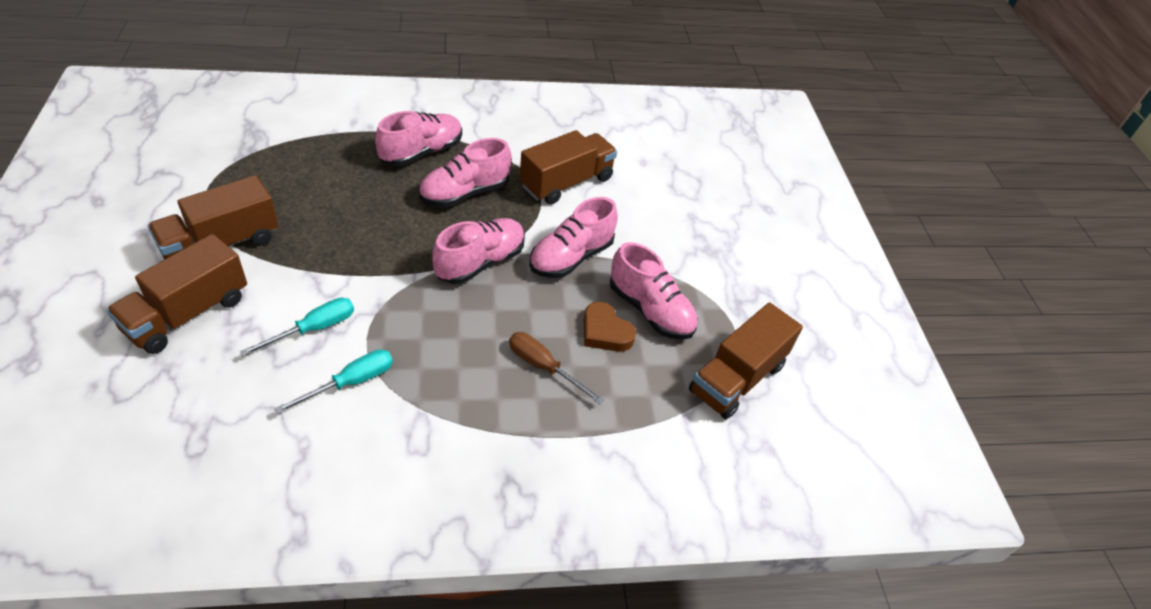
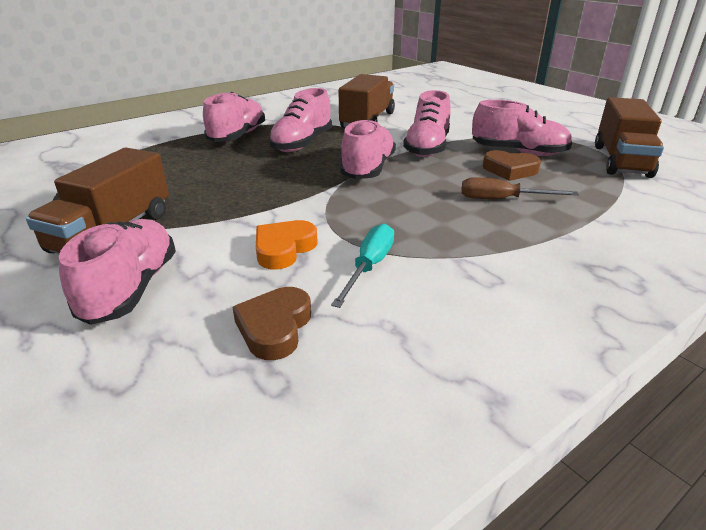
camera: 25 degrees left, 15 degrees down
brown truck [106,234,247,354] -> pink shoe [59,219,176,325]
turquoise screwdriver [240,298,354,356] -> orange heart [256,220,317,269]
none -> brown heart [233,287,311,360]

